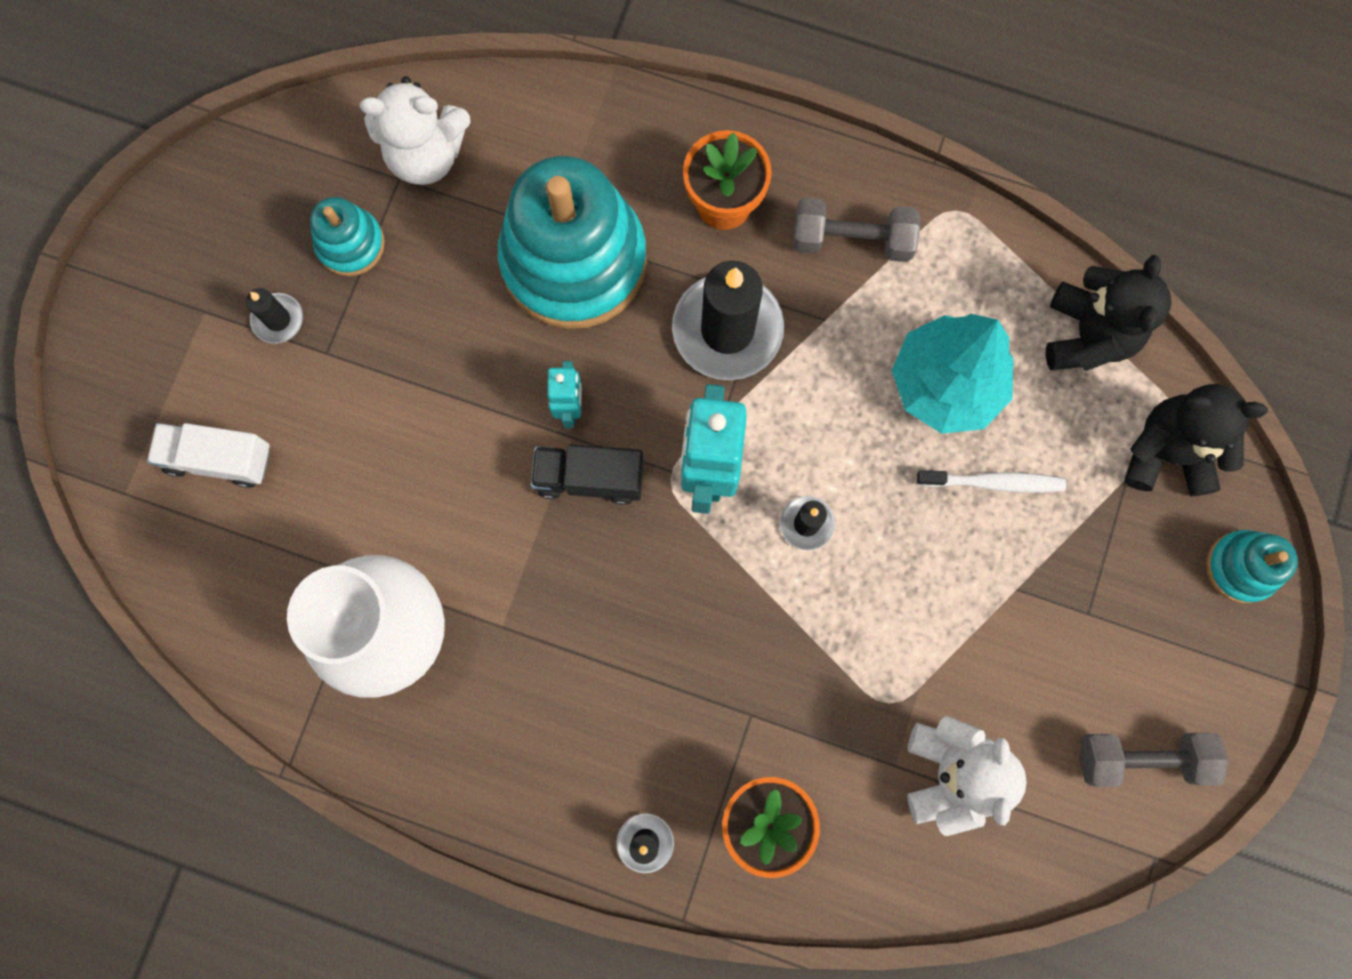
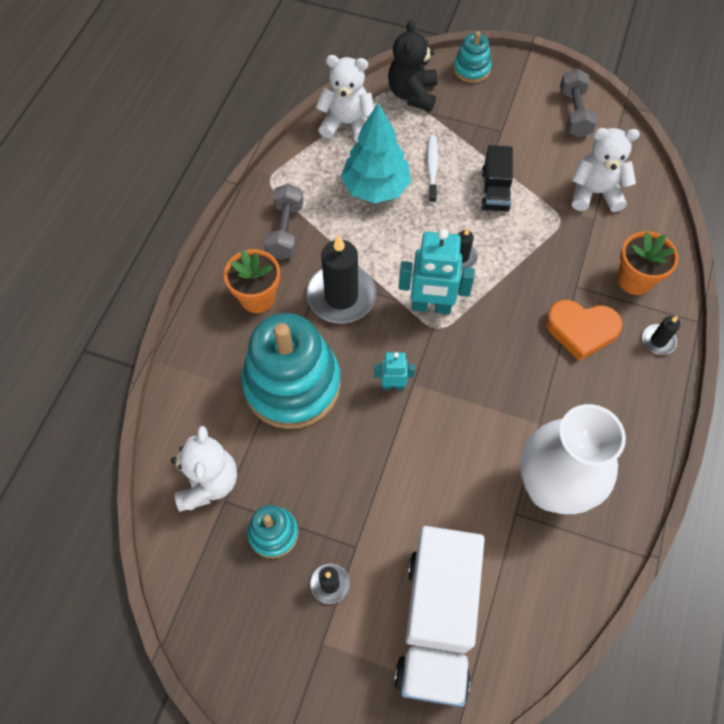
camera: 90 degrees left, 15 degrees down
white truck [147,423,270,488] -> white truck [394,526,485,707], size x1.92
black truck [531,444,644,505] -> black truck moved to [481,145,513,212]
black teddy bear [1046,255,1171,371] -> white teddy bear [316,55,374,142]
none -> orange heart [546,300,623,361]

